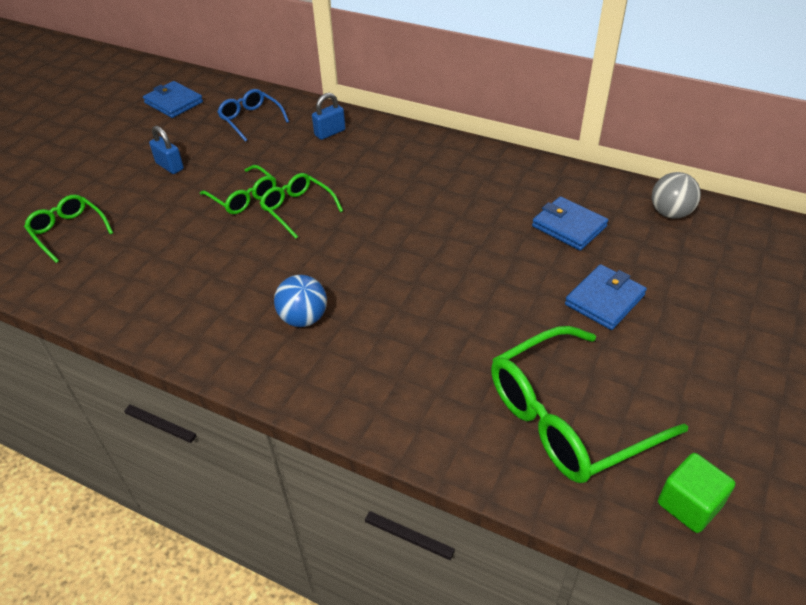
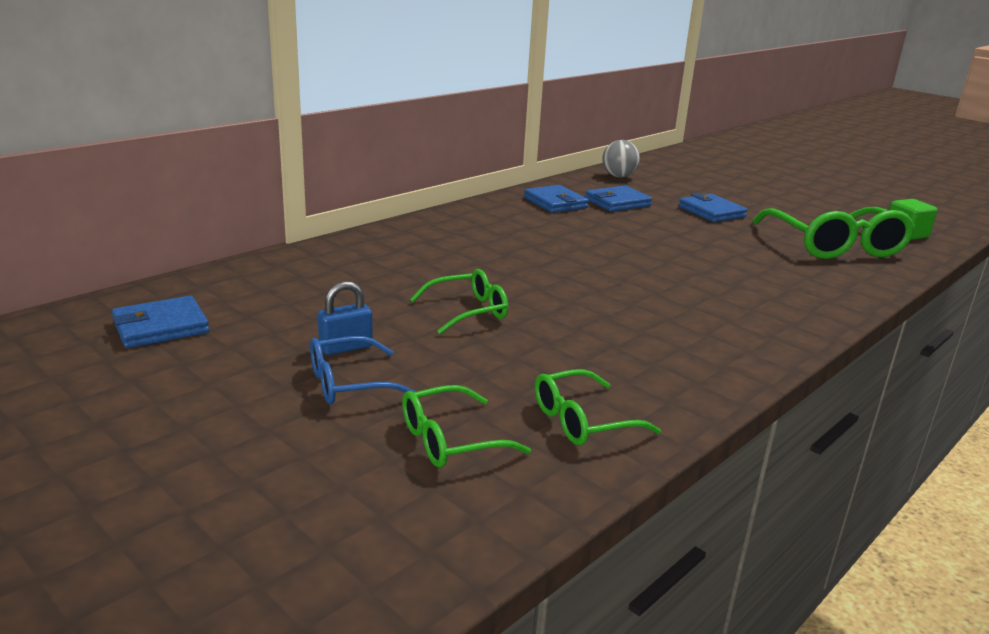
camera: 75 degrees left, 20 degrees down
blue glasses [217,89,289,142] -> blue glasses moved to [310,336,417,404]
green glasses [259,173,343,239] -> green glasses moved to [535,369,661,445]
blue ball [274,275,327,327] -> none
blue padlock [312,93,346,140] -> none
none -> blue wallet [524,185,589,213]

